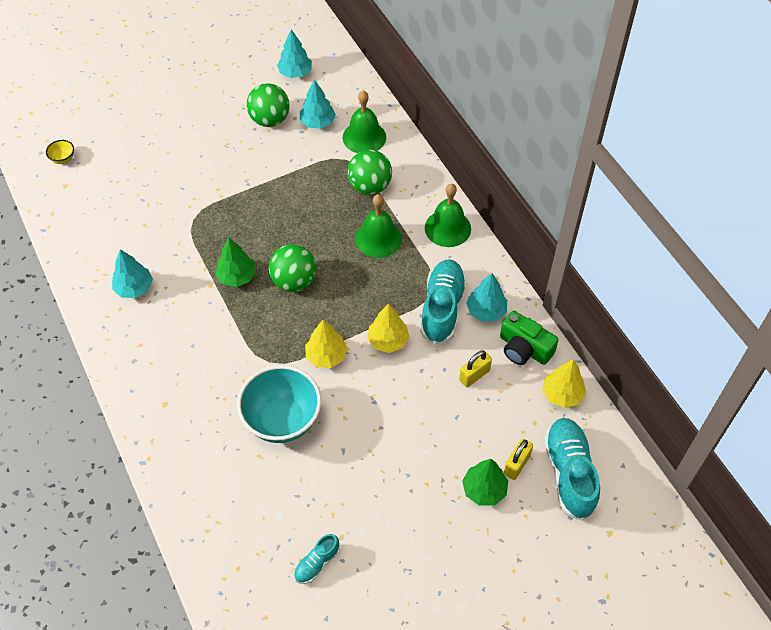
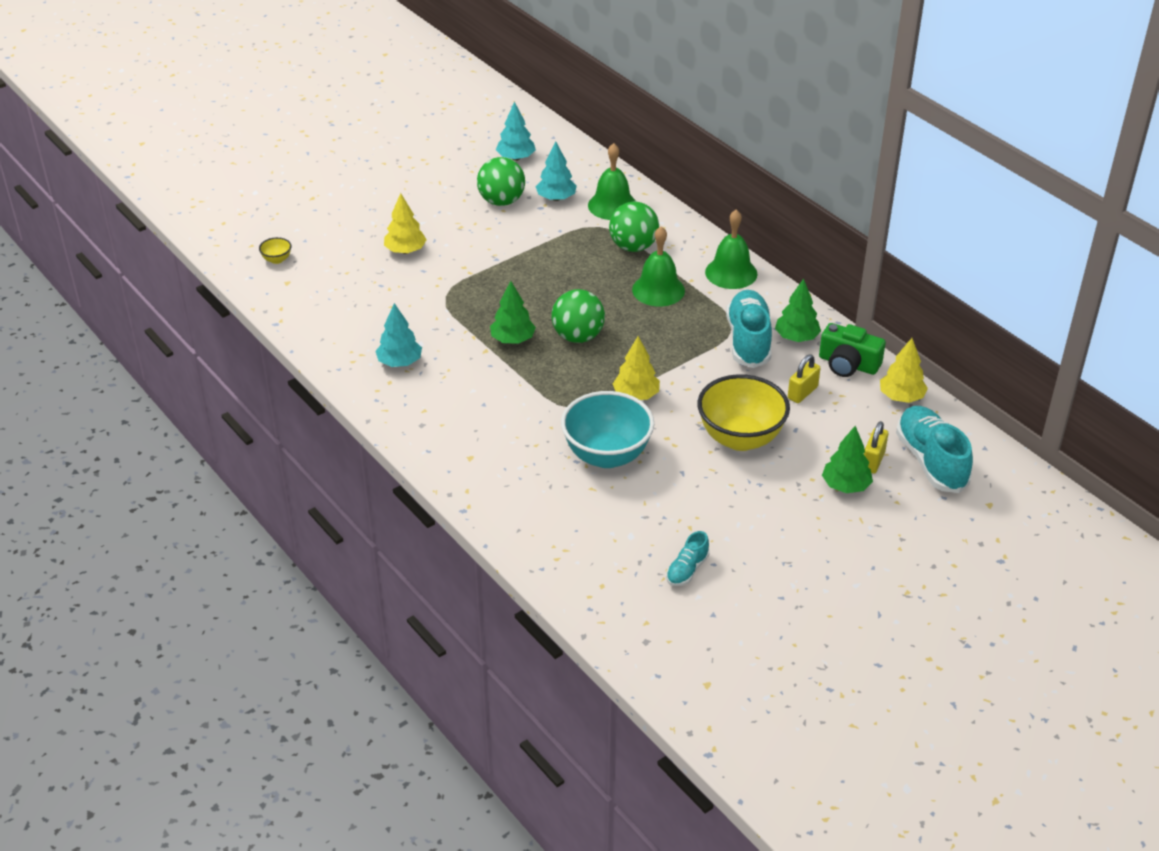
camera: 10 degrees left, 15 degrees down
yellow tree [367,304,410,353] -> yellow tree moved to [384,193,427,254]
turquoise tree [466,273,507,322] -> green tree [775,279,821,342]
none -> yellow bowl [697,374,790,451]

